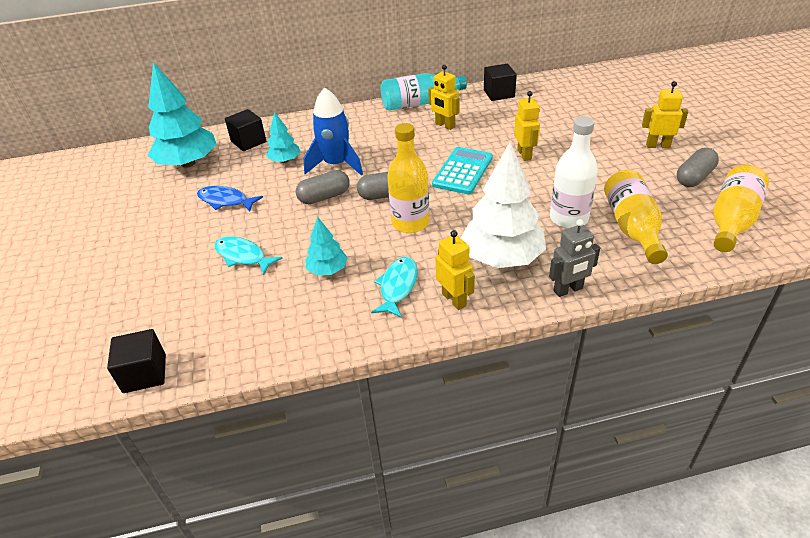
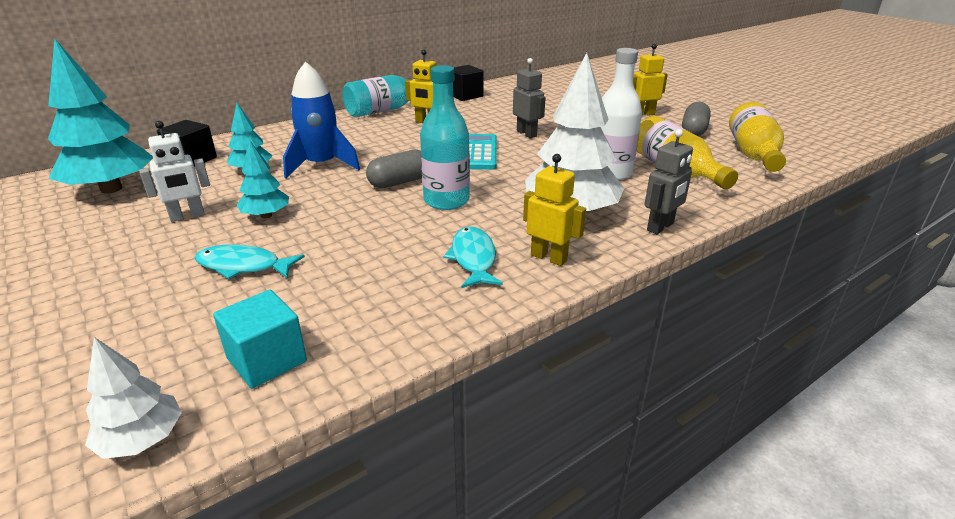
camera: 25 degrees left, 10 degrees down
black cube [107,329,166,393] -> white tree [85,337,182,459]
blue fish [197,186,263,212] -> white robot [139,121,210,222]
grey capsule [295,170,350,204] -> none
turquoise tree [305,217,348,275] -> turquoise tree moved to [237,140,289,218]
yellow bottle [387,123,429,233] -> turquoise bottle [420,65,470,210]
yellow robot [514,91,540,161] -> grey robot [513,58,546,138]
none -> turquoise cube [213,290,307,389]

